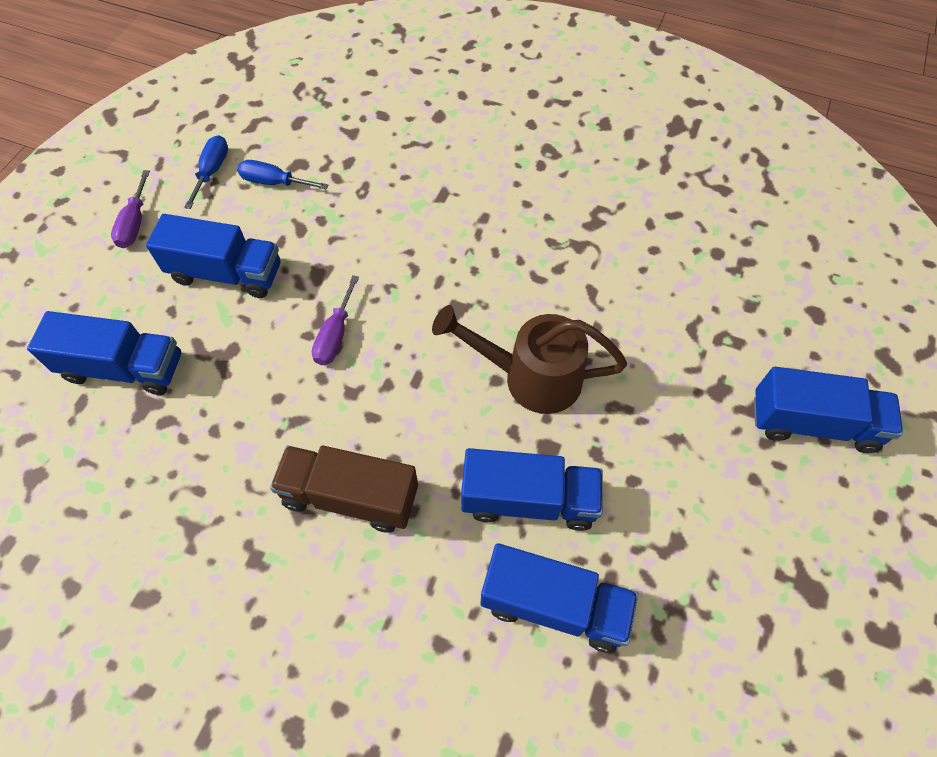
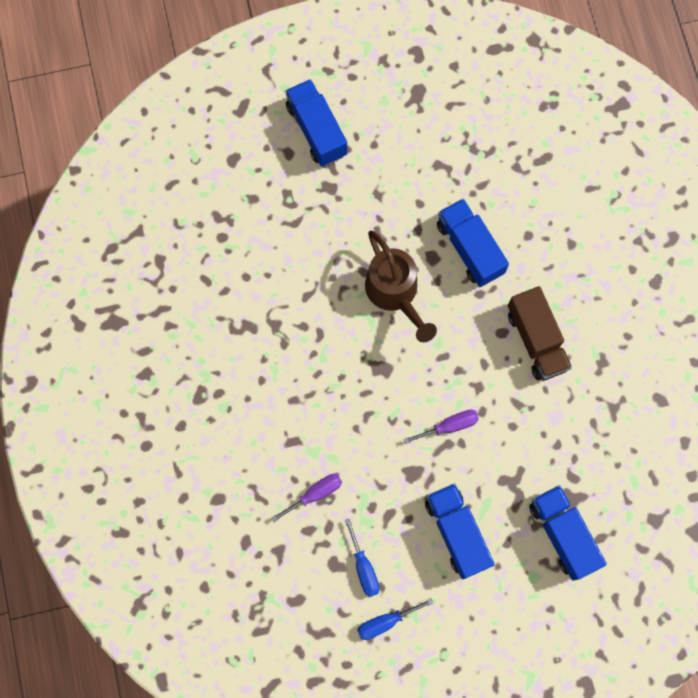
camera: 125 degrees left, 15 degrees up
purple screwdriver [111,170,150,248] -> purple screwdriver moved to [271,474,342,522]
blue truck [481,543,638,653] -> none

